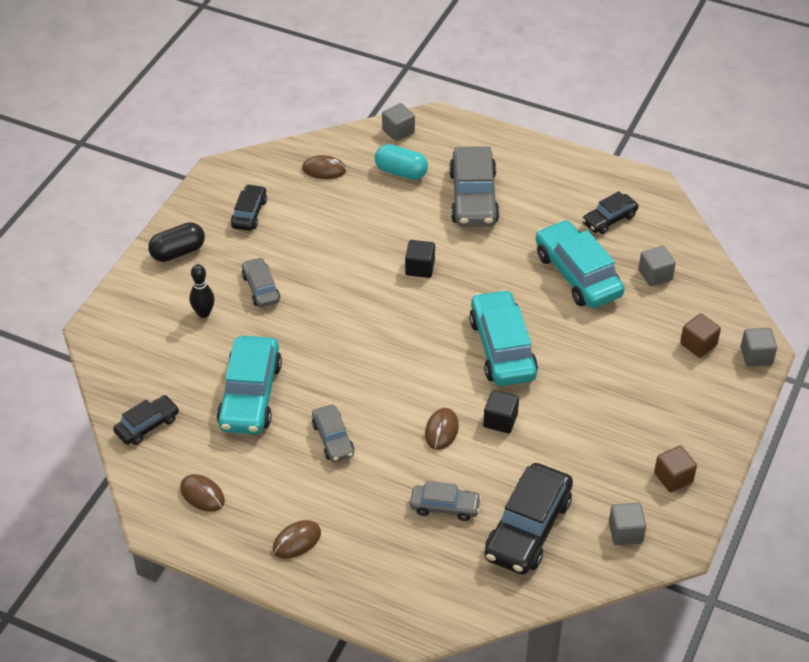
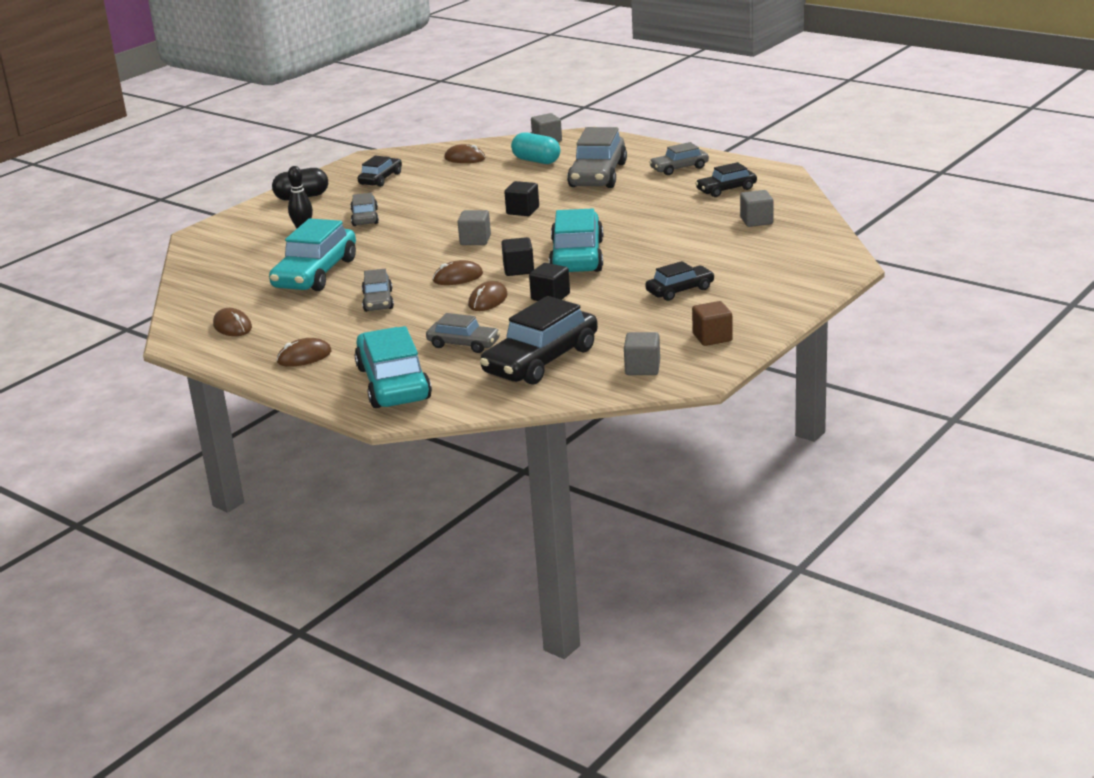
camera: 15 degrees right, 20 degrees down
black car [113,395,179,445] -> black car moved to [645,261,715,301]
turquoise car [536,220,625,308] -> turquoise car moved to [354,326,432,408]
brown cube [680,313,721,358] -> none
grey cube [741,328,777,367] -> grey cube moved to [458,210,491,245]
none -> brown mouse [433,260,483,285]
none -> black cube [501,237,534,276]
none -> grey car [649,142,709,175]

